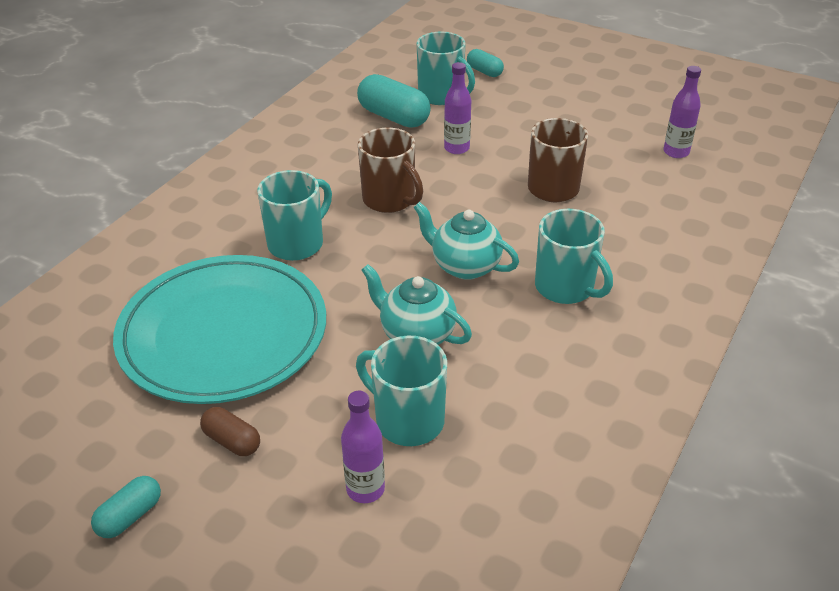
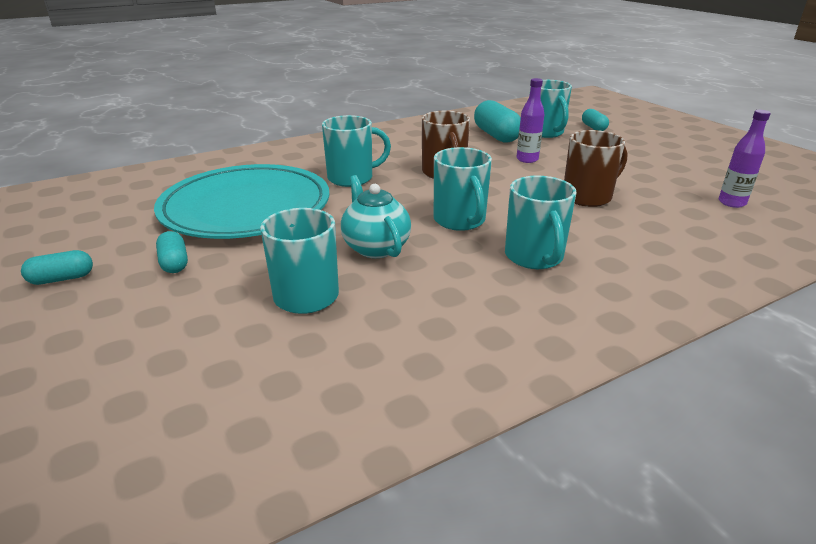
camera: 30 degrees right, 10 degrees down
brown capsule [200,407,260,456] -> turquoise capsule [156,231,188,273]
purple bottle [341,391,385,503] -> none
turquoise teapot [413,202,519,280] -> turquoise mug [434,147,492,231]

